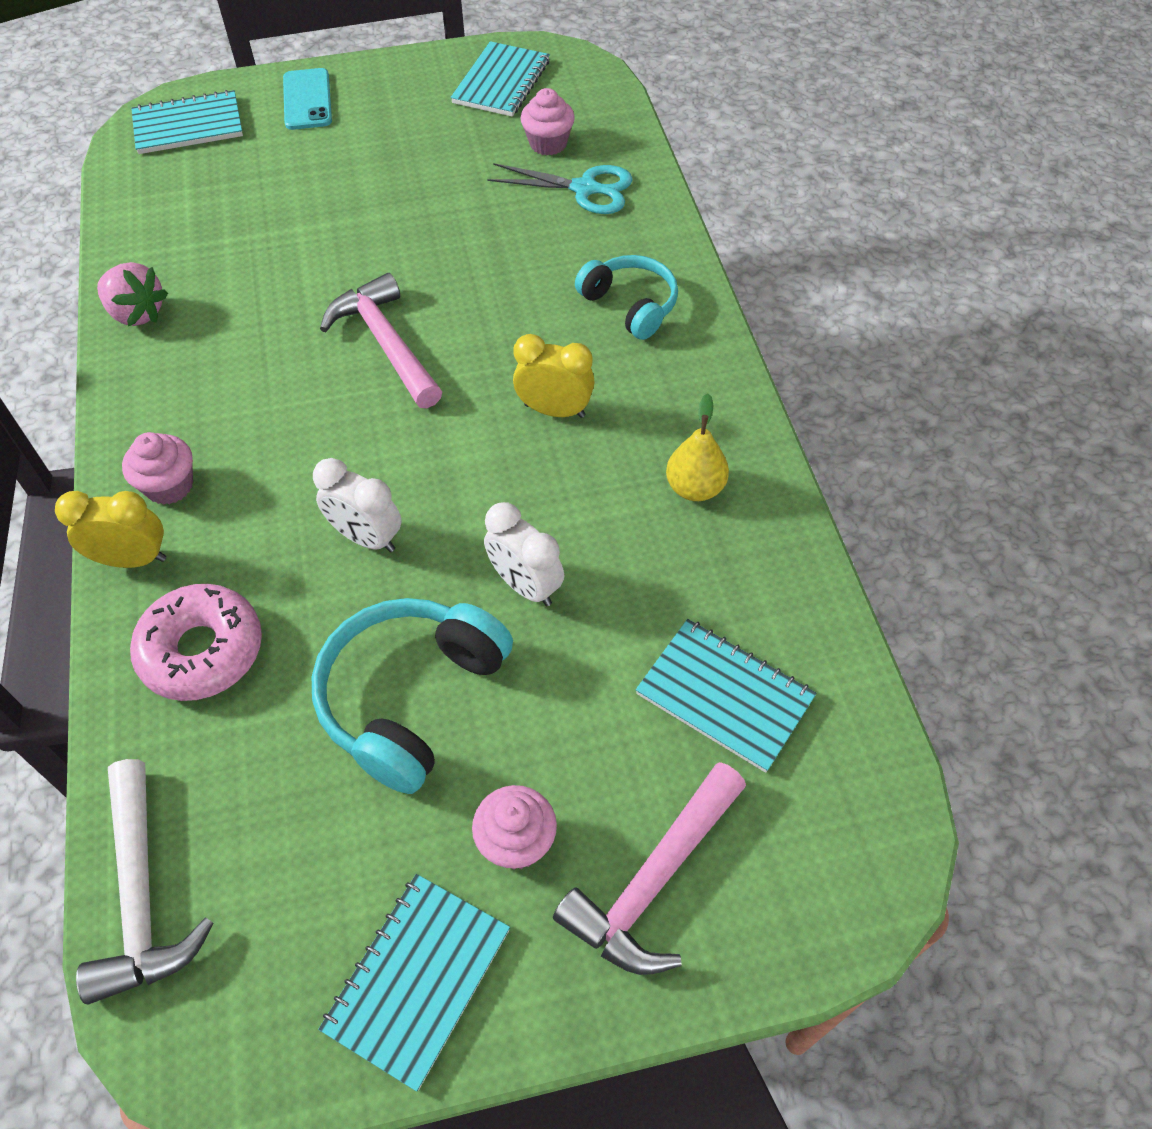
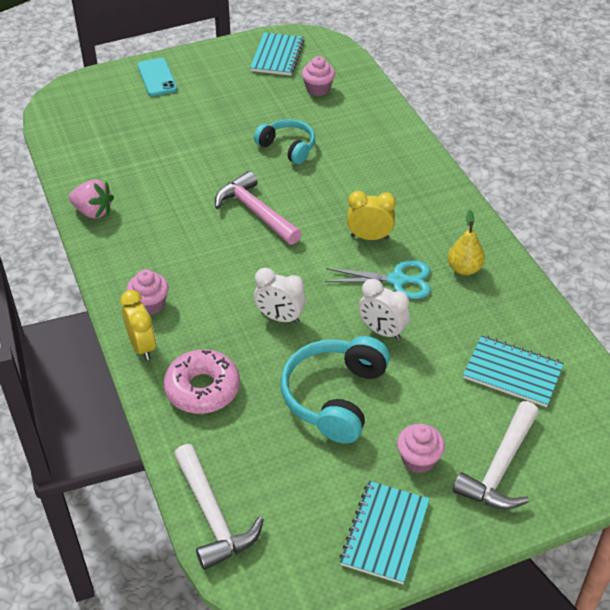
camera: 10 degrees left, 10 degrees down
yellow clock [55,491,166,568] -> yellow clock turned 75 degrees clockwise [120,290,156,360]
turquoise notebook [131,90,243,154] -> none
turquoise scissors [487,163,633,214] -> turquoise scissors moved to [325,260,431,299]
pink hammer [553,762,746,975] -> white hammer [452,401,539,510]
turquoise headphones [575,255,678,340] -> turquoise headphones moved to [254,119,315,164]

